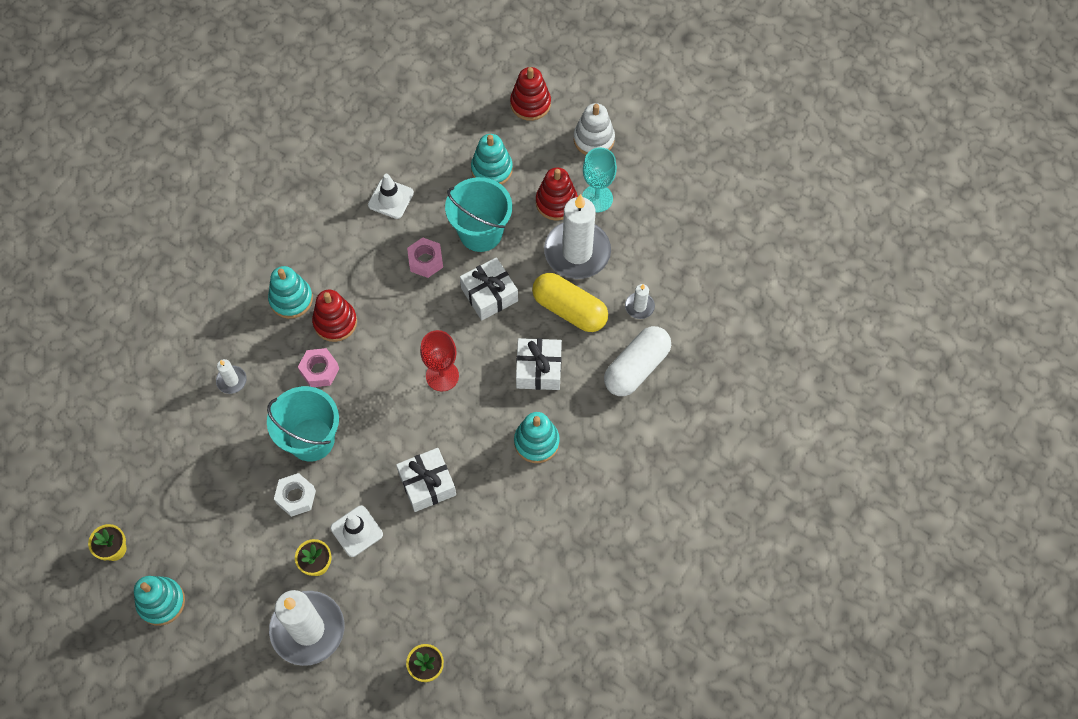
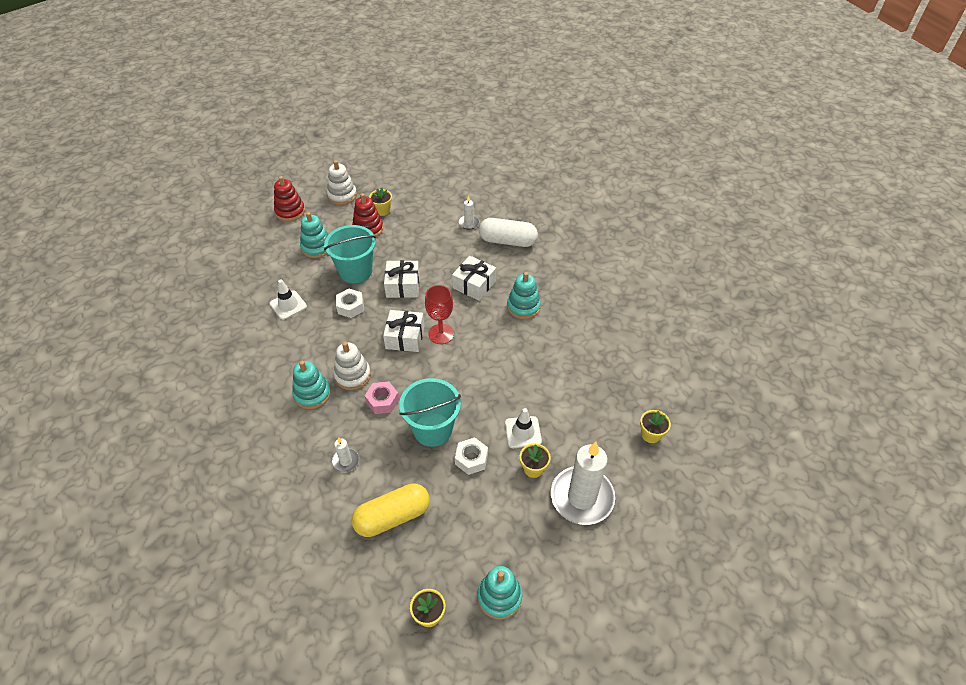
camera: 60 degrees left, 15 degrees down
red stacking toy [312,289,357,342] -> white stacking toy [334,342,371,390]
white gift [396,448,456,512] -> white gift moved to [383,310,425,352]
pink nut [407,237,443,278] -> white nut [336,288,364,318]
yellow capsule [532,273,608,332] -> yellow capsule moved to [351,483,430,537]
white candle [544,194,611,279] -> none
turquoise goblet [582,147,617,213] -> yellow flower pot [369,188,392,216]
white capsule [604,326,671,396] -> white capsule turned 60 degrees counterclockwise [479,218,538,247]

